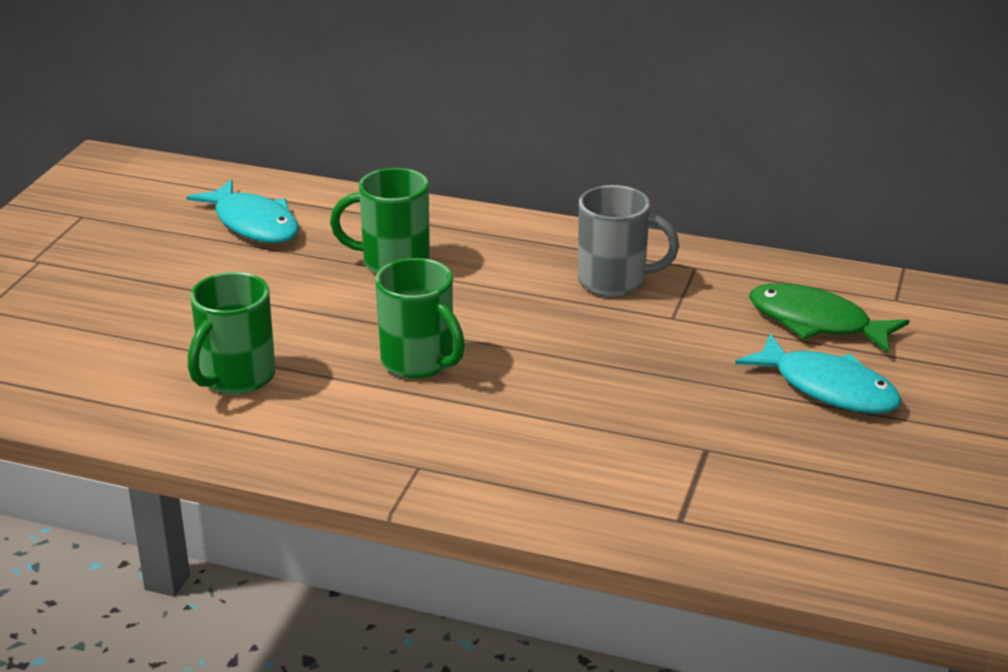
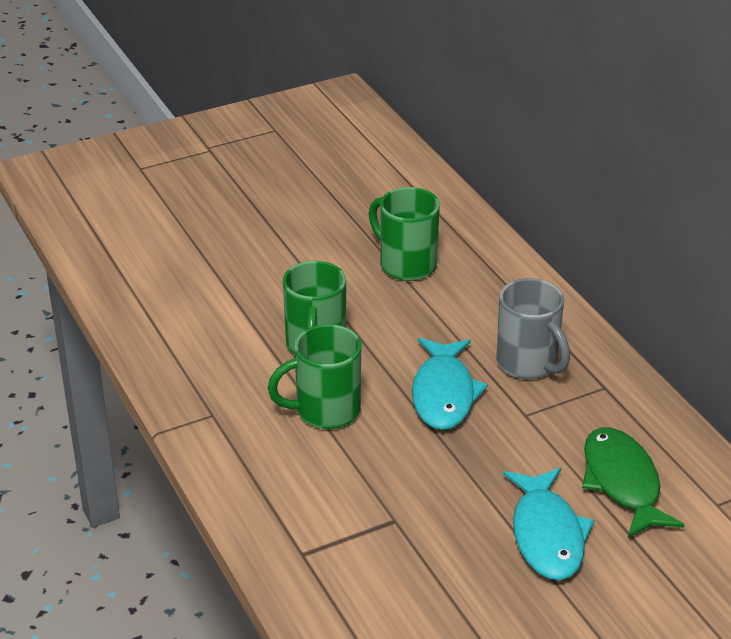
camera: 45 degrees right, 5 degrees up
turquoise fish [187,179,299,243] -> turquoise fish moved to [412,338,488,430]
green mug [188,272,275,395] -> green mug moved to [268,324,361,429]

